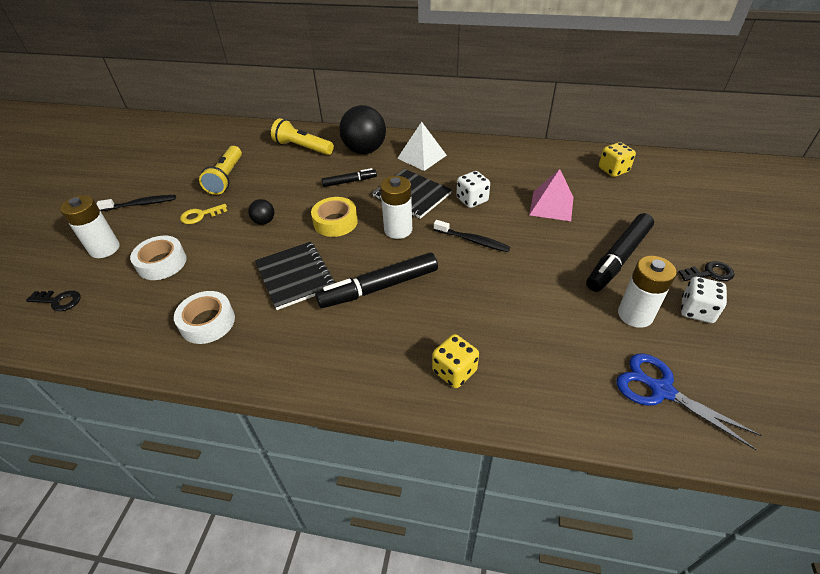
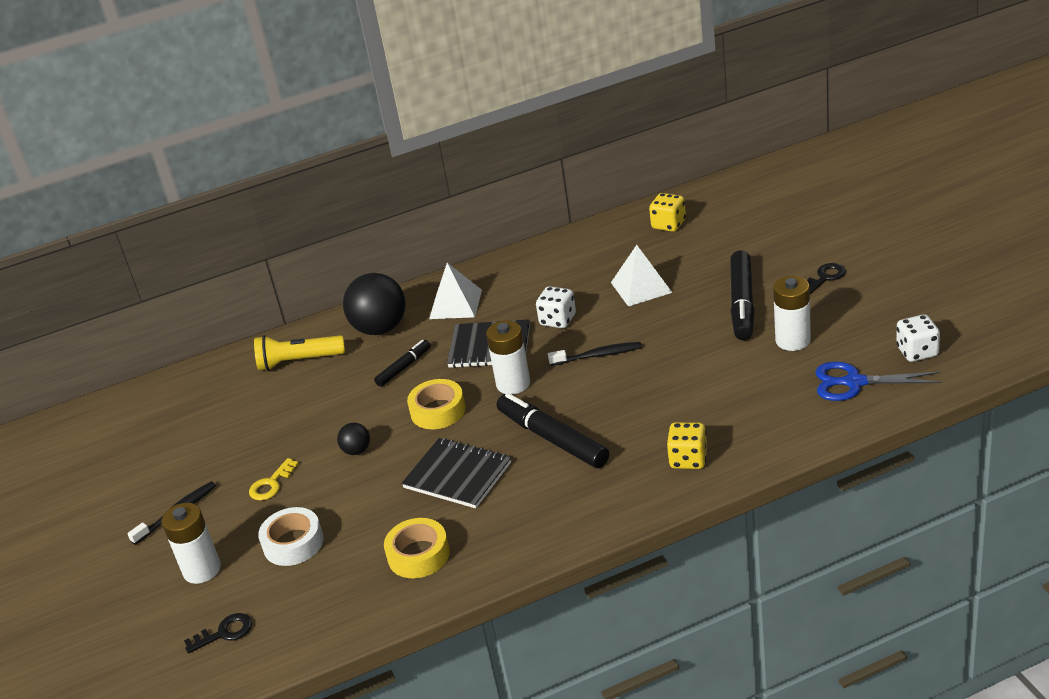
camera: 30 degrees left, 10 degrees down
white tape [174,291,235,344] -> yellow tape [384,518,450,578]
yellow flashlight [199,146,242,195] -> none
black marker [315,252,438,308] -> black marker turned 105 degrees clockwise [497,393,609,468]
pink pyramid [529,169,573,221] -> white pyramid [611,245,673,307]
white dice [681,277,727,323] -> white dice moved to [896,314,940,362]

